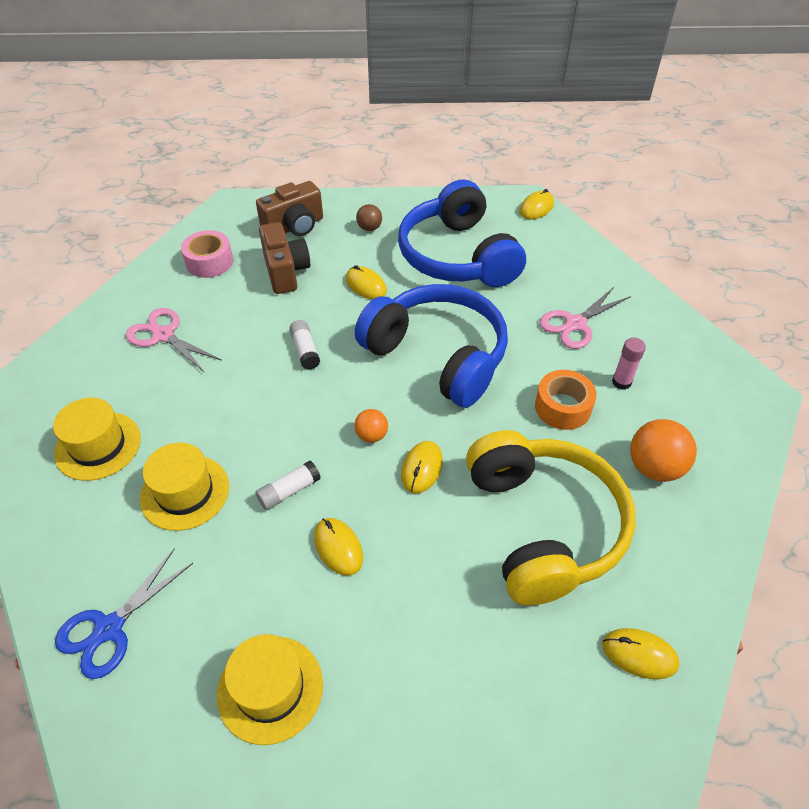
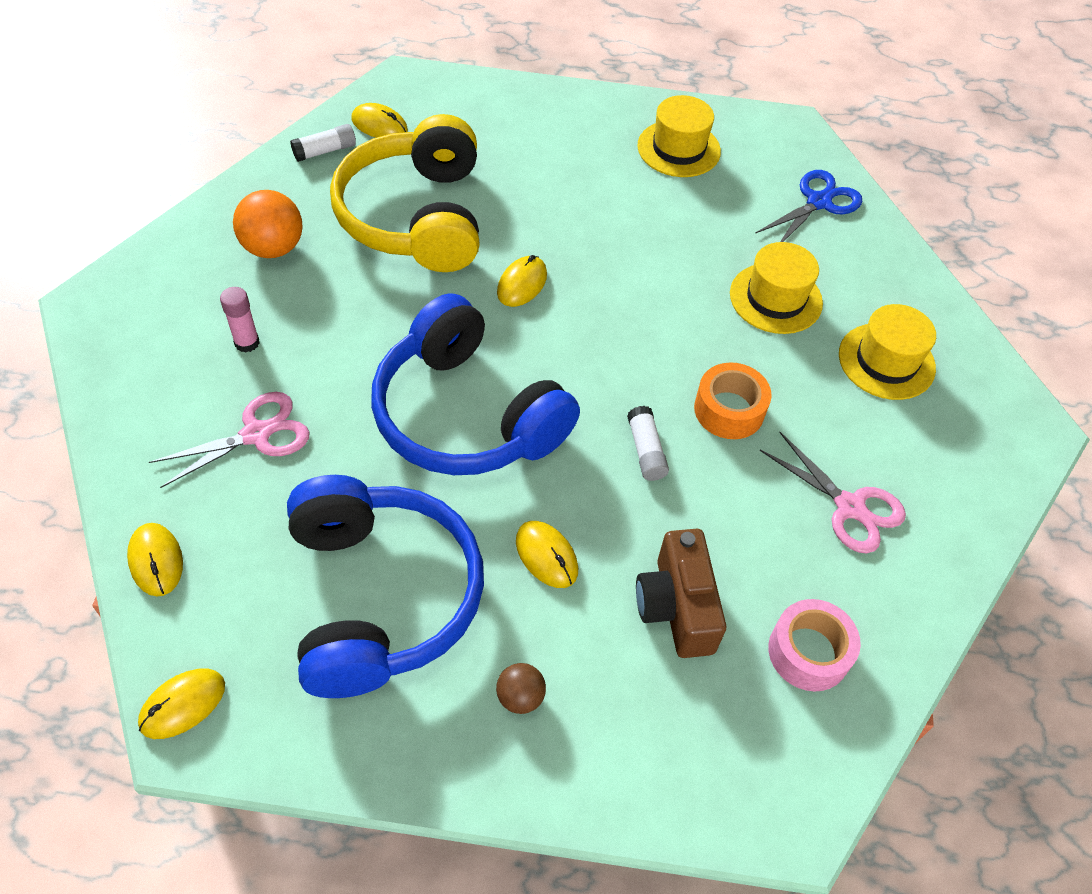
camera: 175 degrees left, 5 degrees up
brown camera [256,181,323,236] -> none
white glue stick [256,461,321,510] -> white glue stick moved to [290,124,356,162]
yellow mouse [314,518,363,576] -> yellow mouse moved to [127,523,183,596]
orange ball [354,409,388,443] -> none
orange tape [535,370,597,430] -> orange tape moved to [694,363,772,439]

